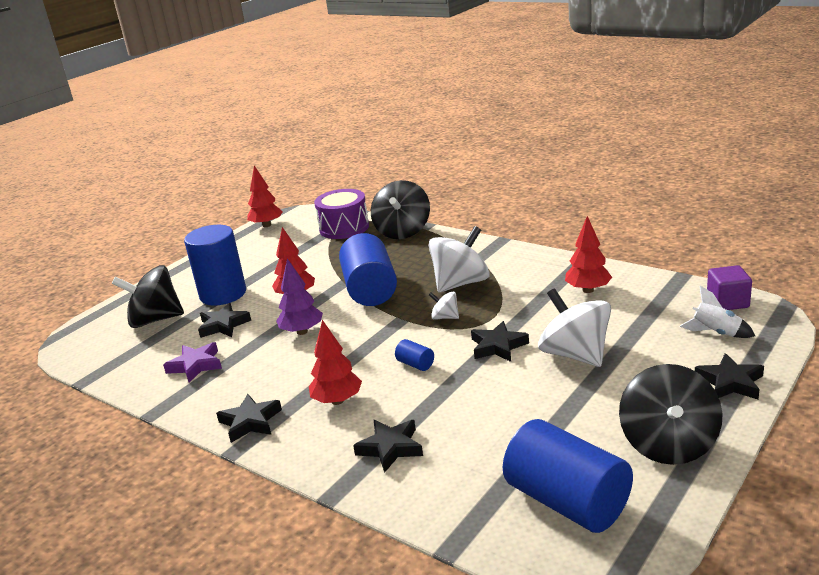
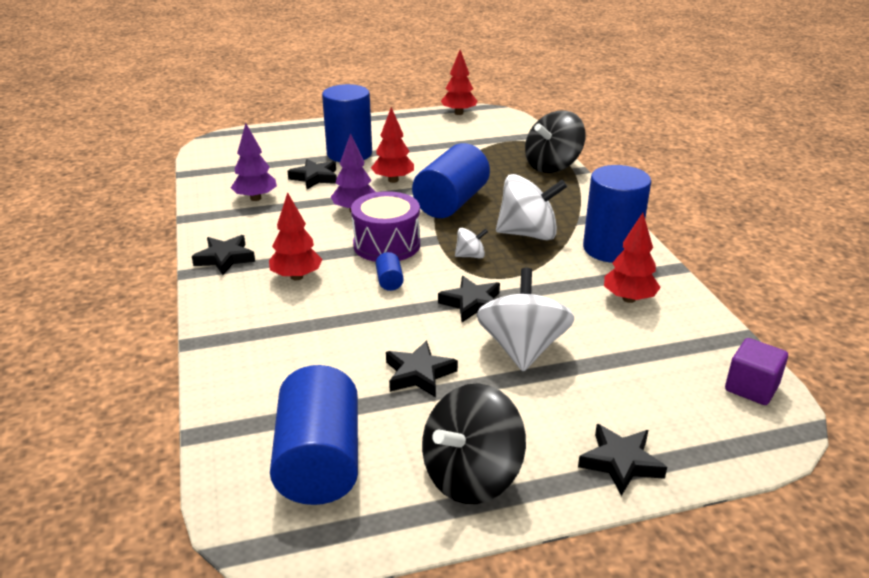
camera: 35 degrees right, 5 degrees up
black spinning top [112,265,184,328] -> none
purple star [163,342,222,383] -> purple tree [231,123,277,201]
purple drum [314,189,369,239] -> purple drum moved to [351,191,420,262]
black star [353,420,423,473] -> black star moved to [386,340,458,397]
white spinning top [429,292,459,320] -> white spinning top turned 105 degrees clockwise [455,228,488,259]
white rocket [680,286,755,338] -> none
none -> blue cylinder [583,165,651,263]

